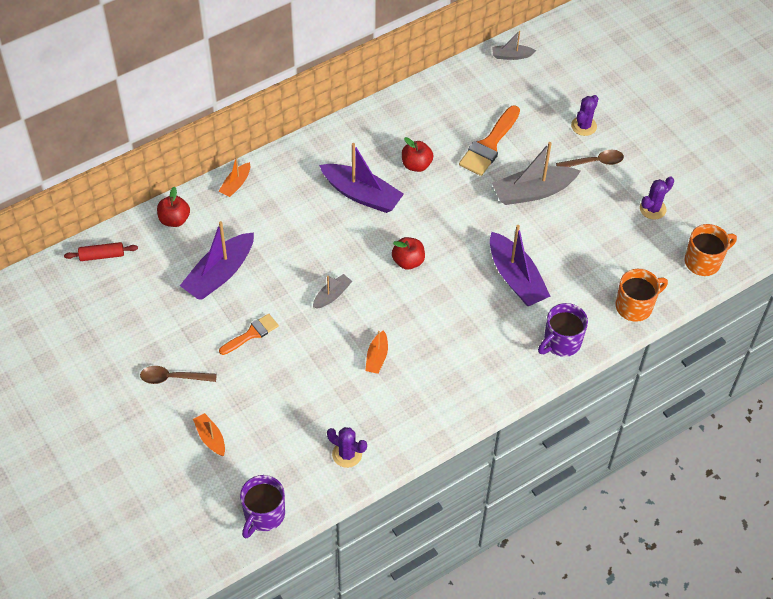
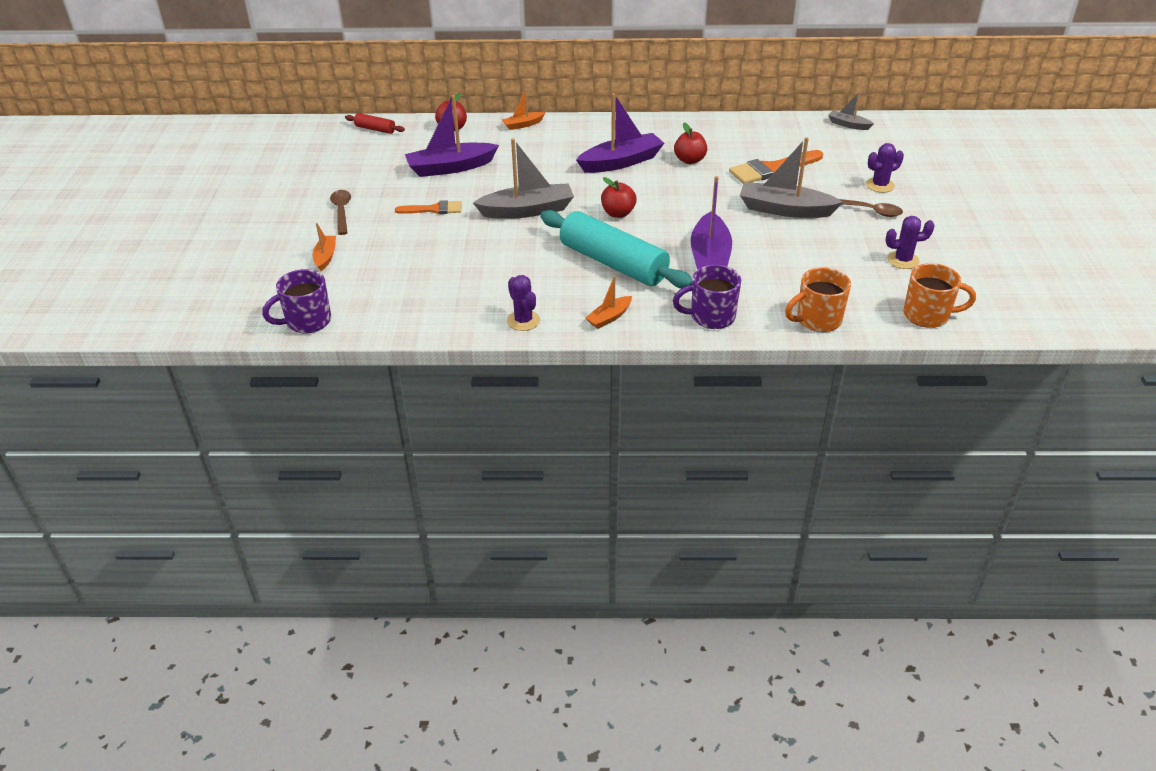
camera: 35 degrees right, 15 degrees down
brown spoon [140,366,217,384] -> brown spoon turned 45 degrees clockwise [330,190,351,235]
grey boat [313,274,352,309] -> grey boat [473,138,574,219], size x1.94
purple boat [319,143,404,213] -> purple boat turned 90 degrees counterclockwise [576,93,664,173]
purple cactus [327,427,367,468] -> purple cactus moved to [507,275,540,331]
orange boat [365,330,388,374] -> orange boat moved to [585,276,632,329]
orange mug [616,269,668,322] -> orange mug turned 150 degrees clockwise [785,267,851,332]
none -> turquoise rolling pin [540,210,692,289]

